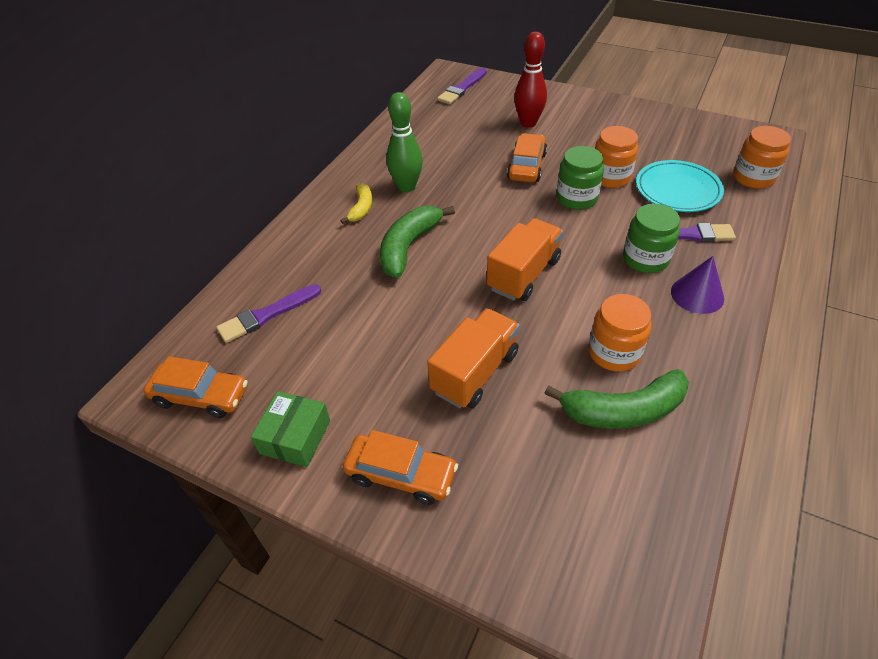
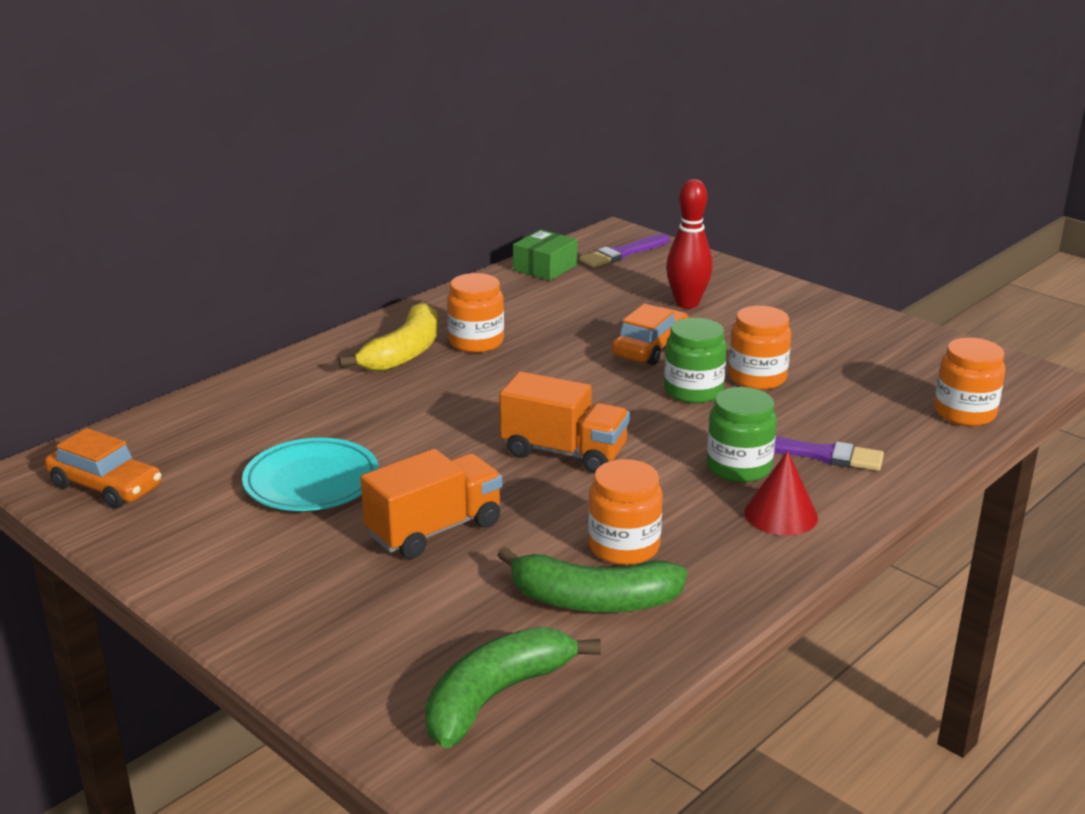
camera: 15 degrees right, 20 degrees down
purple brush [216,284,321,343] -> none
green box [251,391,330,467] -> green box moved to [513,230,577,281]
yellow banana [340,183,372,224] -> yellow banana [339,302,438,372], size x1.74
orange car [343,430,458,505] -> none
green banana [380,206,455,278] -> green banana moved to [425,627,601,748]
green bowling pin [386,92,423,192] -> orange jar [447,273,504,353]
orange truck [487,218,563,301] -> orange truck turned 60 degrees clockwise [499,371,630,474]
turquoise plate [636,160,724,212] -> turquoise plate moved to [242,438,379,511]
purple cone [671,256,724,314] -> red cone [745,451,818,536]

